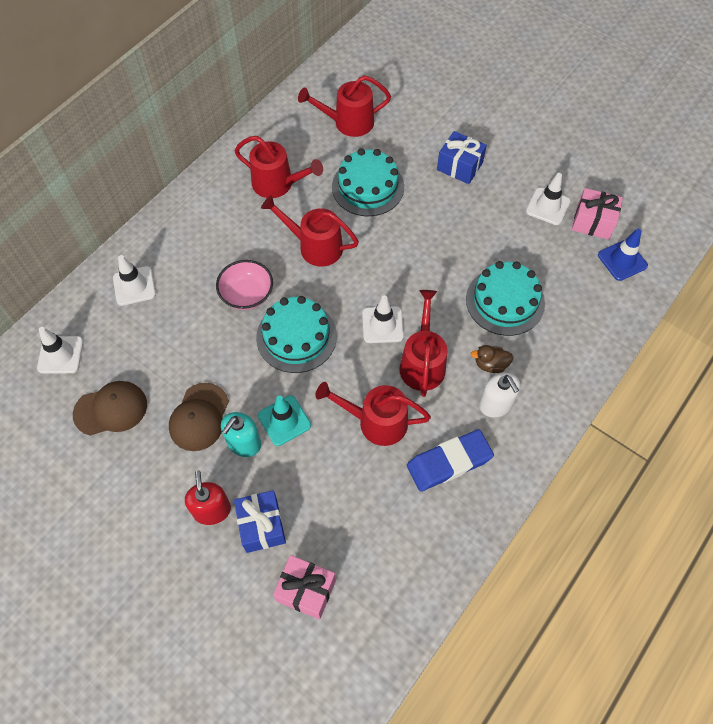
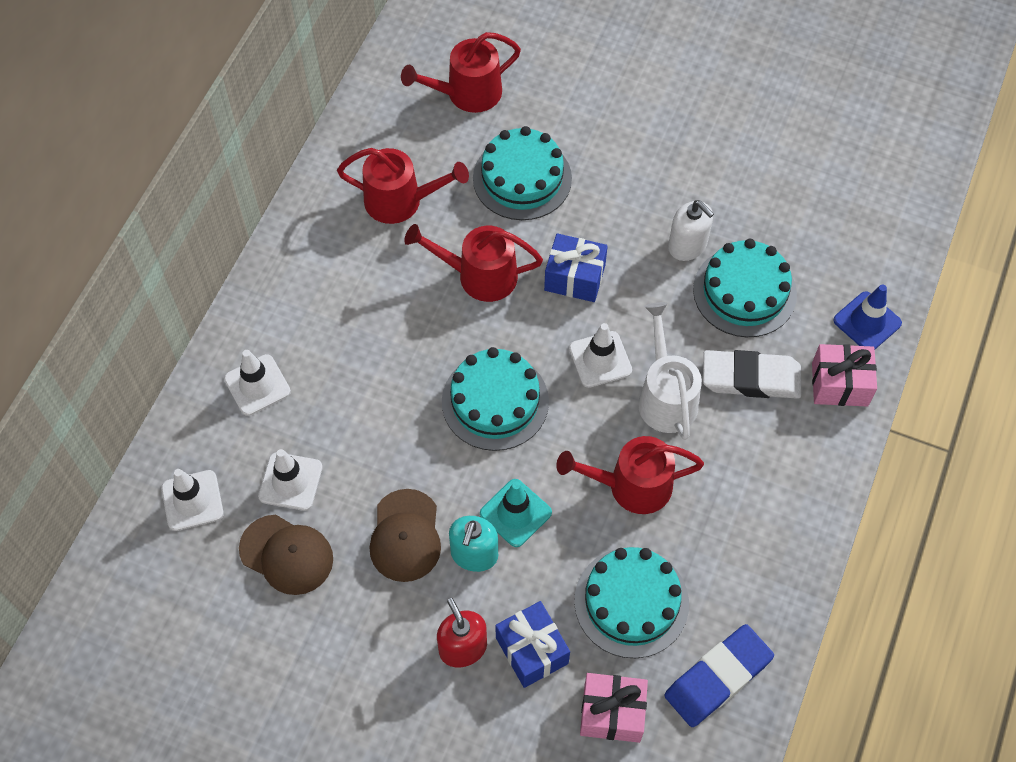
camera: 15 degrees left, 0 degrees up
brown cap [73,381,147,436] -> brown cap turned 60 degrees clockwise [239,515,333,595]
pink bowl [216,260,273,310] -> none
red watering can [399,290,447,397] -> white watering can [638,302,702,440]
blue eraser [407,429,494,491] -> blue eraser moved to [664,624,774,727]
blue gift [437,131,487,184] -> blue gift moved to [544,233,608,302]
brown duck [471,345,513,373] -> white eraser [703,350,801,399]
white soap dispenser [479,373,520,417] -> white soap dispenser moved to [668,200,714,261]
white traffic cone [526,173,571,225] -> white traffic cone moved to [258,449,323,511]
pink gift [572,188,623,240] -> pink gift moved to [812,344,877,407]
blue traffic cone [598,229,648,281] -> blue traffic cone moved to [833,284,902,349]
none -> turquoise cake [574,547,689,658]

